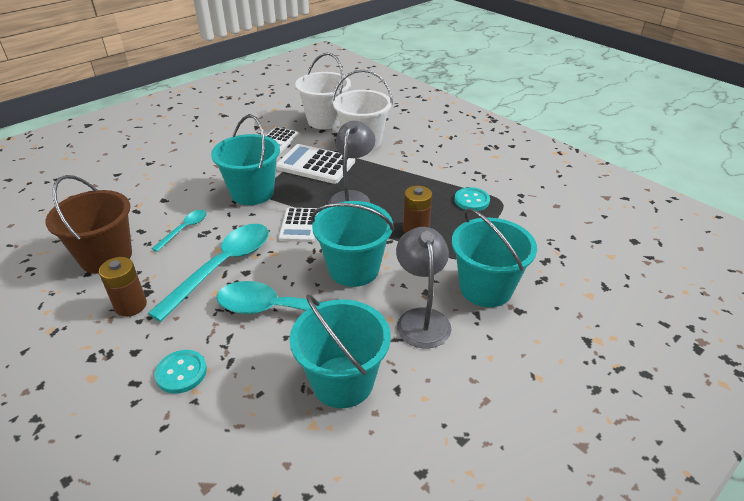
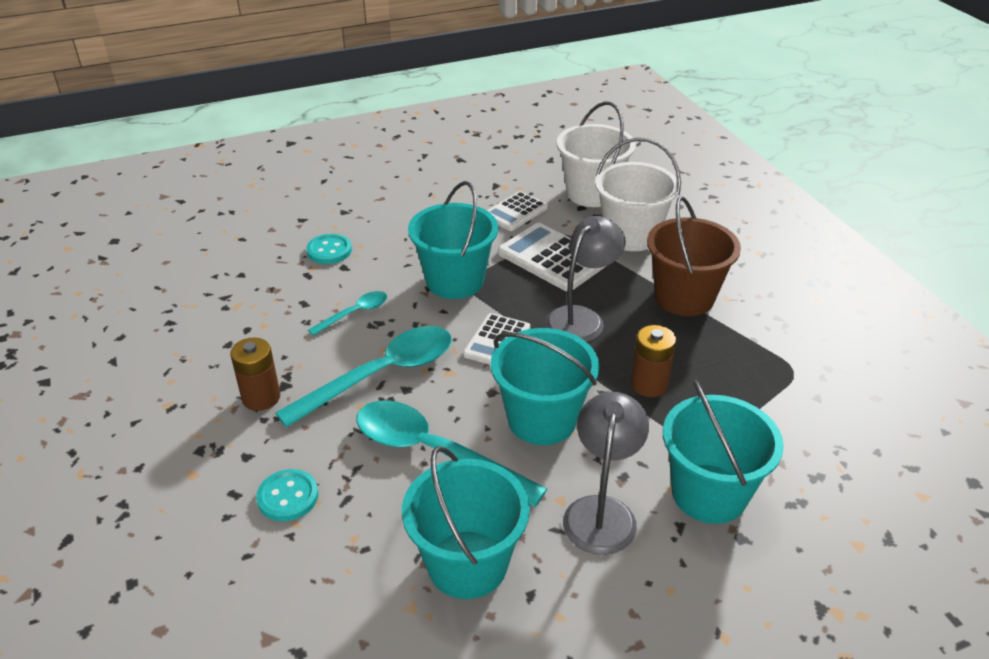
camera: 20 degrees right, 0 degrees up
brown bucket [45,175,132,274] -> brown bucket moved to [647,196,741,316]
turquoise button [454,187,490,211] -> turquoise button moved to [306,234,352,264]

